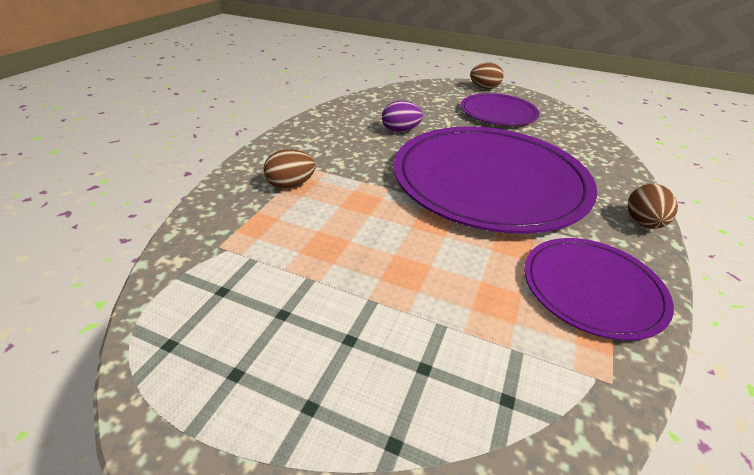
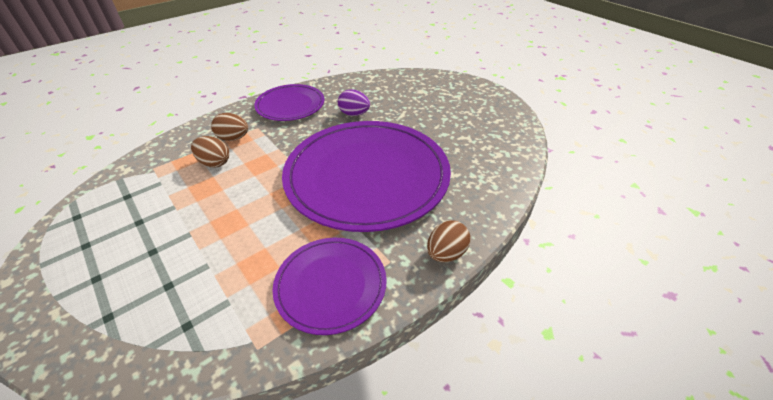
camera: 30 degrees right, 5 degrees up
purple plate [460,93,540,126] -> purple plate moved to [254,84,324,121]
brown egg [470,62,504,89] -> brown egg moved to [191,136,229,168]

